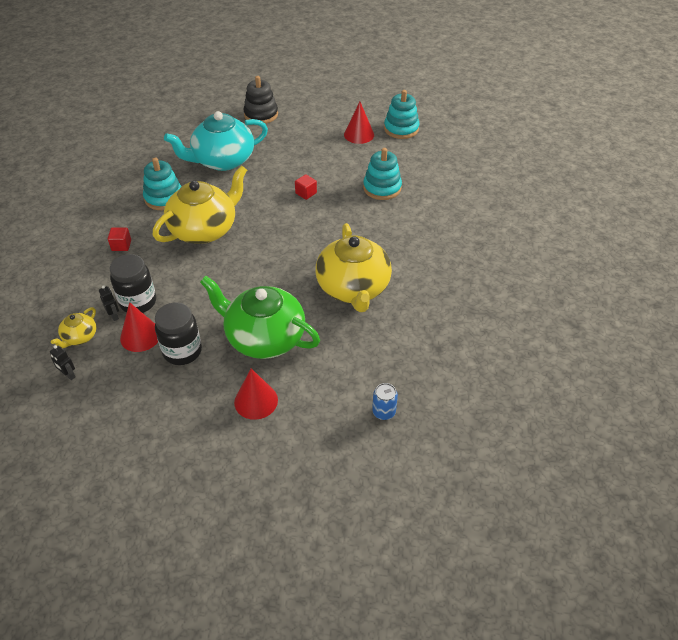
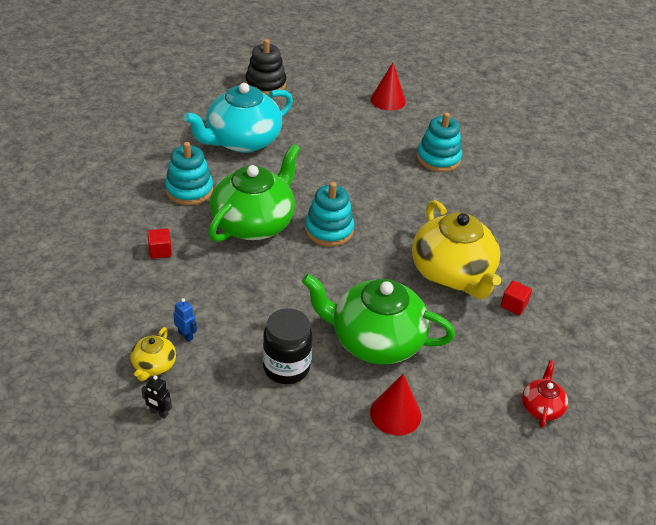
camera: 15 degrees left, 5 degrees down
black robot [99,285,119,321] -> blue robot [173,298,197,342]
black jar [110,254,156,313] -> none
red cone [120,302,158,352] -> none
yellow teapot [153,165,247,244] -> green teapot [208,144,300,242]
red cube [295,174,317,200] -> red cube moved to [501,281,532,315]
blue can [372,383,398,420] -> red teapot [522,360,568,428]
turquoise stacking toy [384,90,419,139] -> turquoise stacking toy moved to [305,182,354,246]

